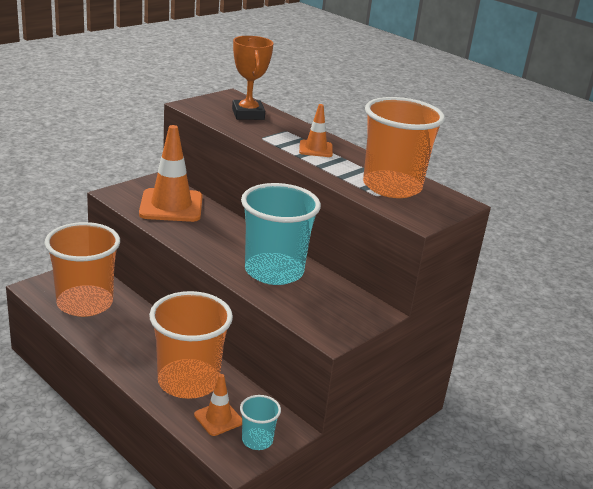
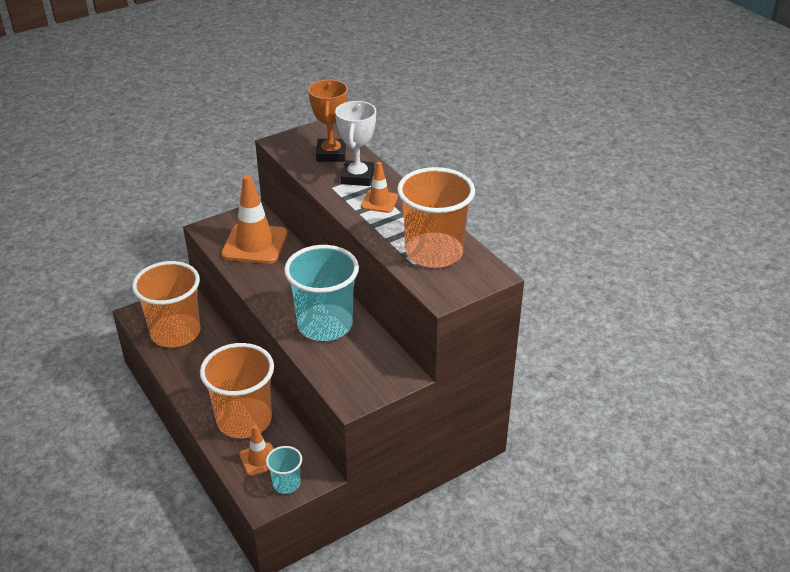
camera: 15 degrees right, 10 degrees up
none -> white trophy [335,101,376,186]

